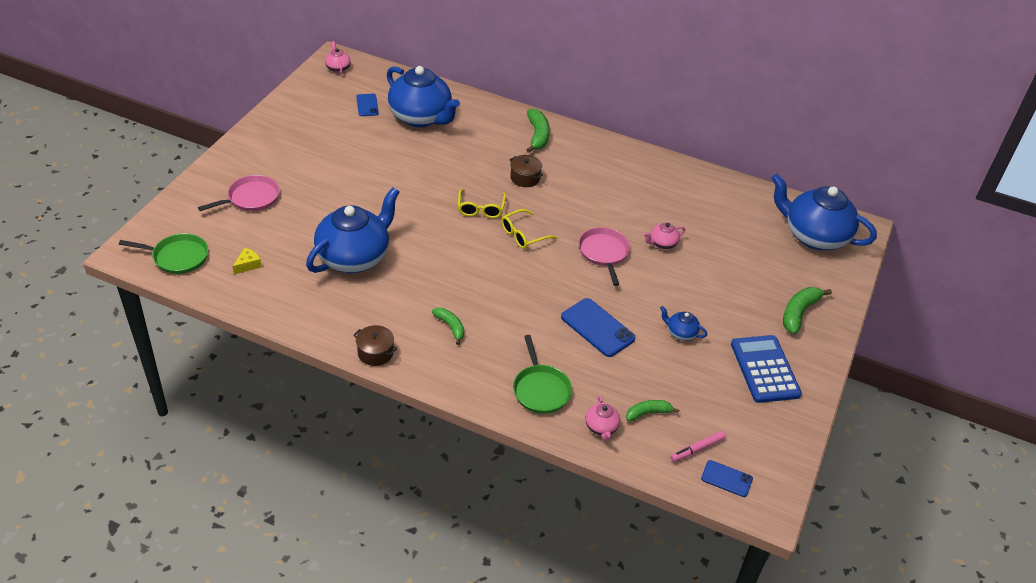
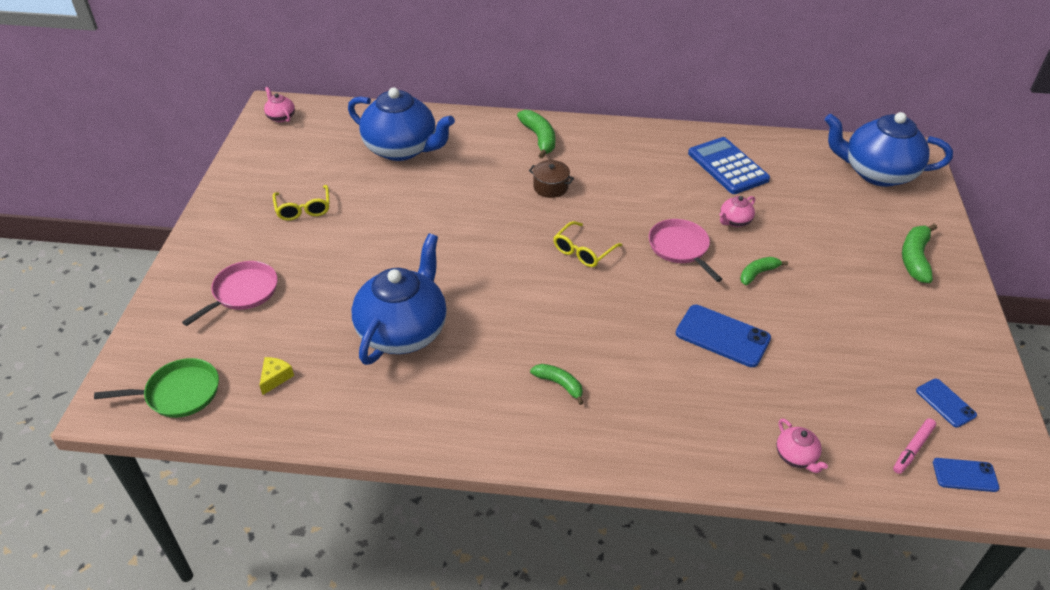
camera: 15 degrees left, 0 degrees up
brown pot [353,325,397,366] -> none
blue phone [356,94,379,116] -> blue phone moved to [916,379,977,428]
yellow glasses [458,189,506,218] -> yellow glasses moved to [273,185,330,221]
green pan [513,335,572,414] -> none
green banana [626,400,679,421] -> green banana moved to [740,257,788,285]
blue teapot [660,306,707,341] -> none
blue calculator [731,335,802,403] -> blue calculator moved to [688,137,770,194]

